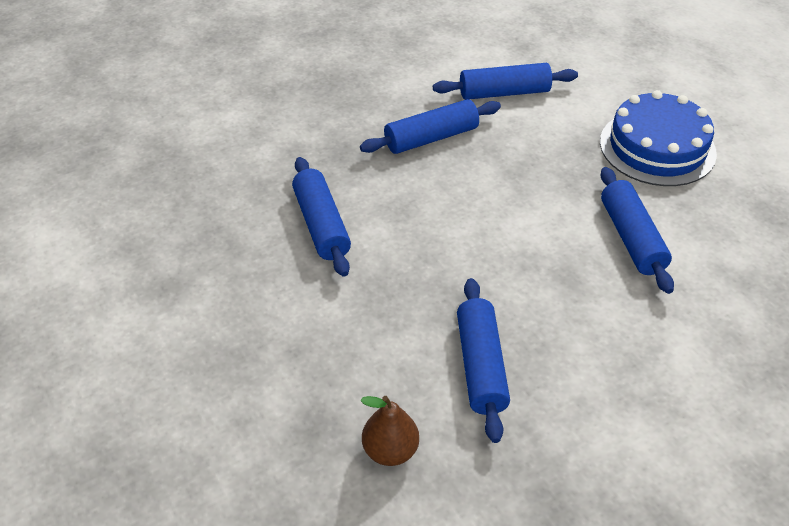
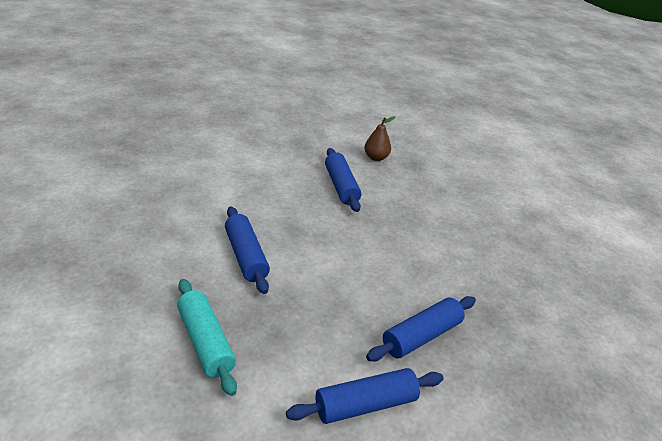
camera: 165 degrees right, 10 degrees down
blue rolling pin [292,157,351,277] -> none
blue cake [600,90,717,186] -> turquoise rolling pin [177,279,237,396]

